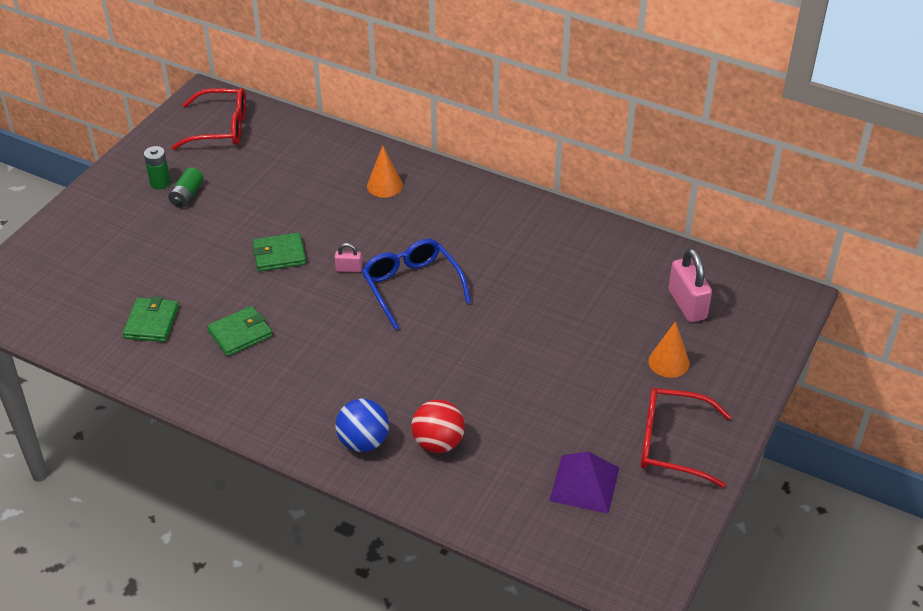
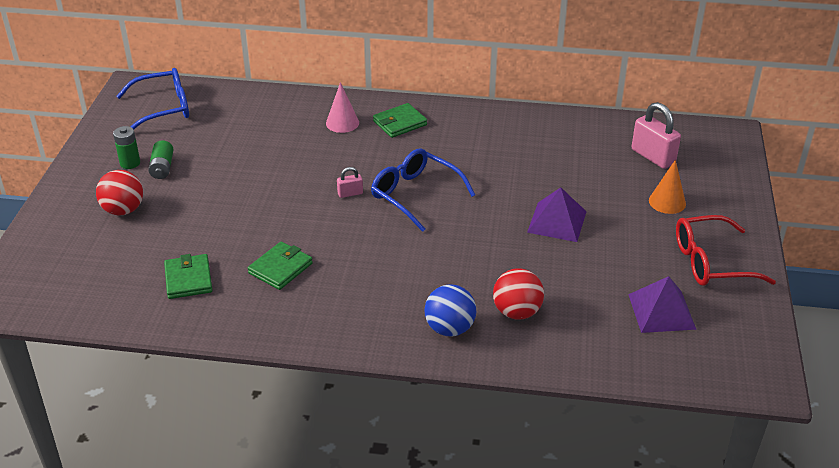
camera: 20 degrees left, 5 degrees down
red glasses [171,88,246,150] -> blue glasses [117,68,189,129]
green wallet [253,232,306,272] -> green wallet moved to [373,103,427,138]
orange cone [367,145,403,198] -> pink cone [326,82,359,133]
none -> red ball [96,170,143,215]
none -> purple pyramid [527,187,587,242]

